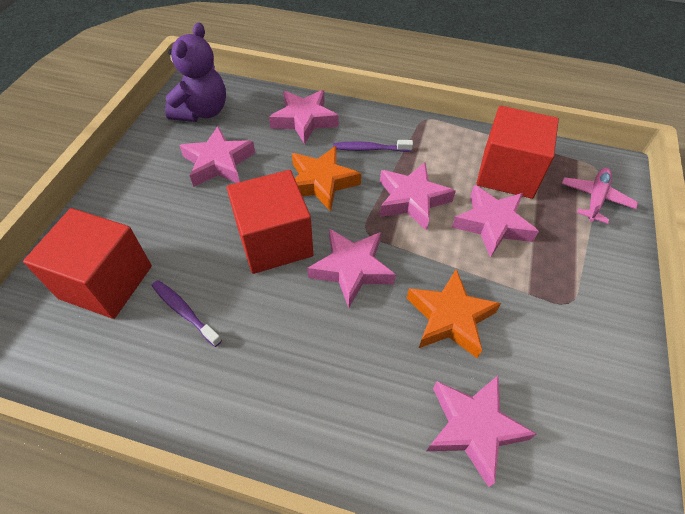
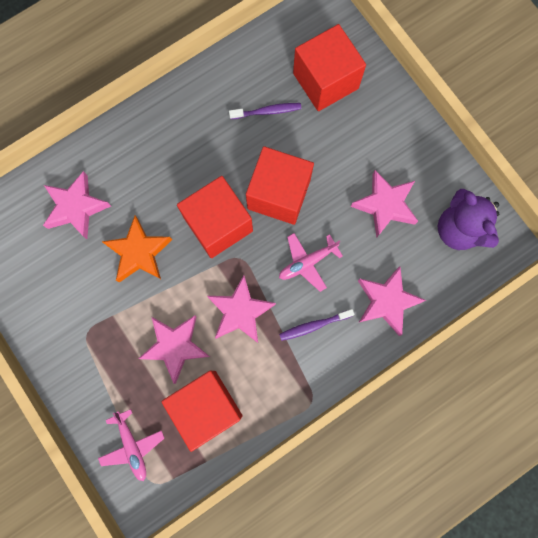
camera: 130 degrees right, 25 degrees up
orange star [292,146,361,211] -> pink plane [279,233,343,292]
pink star [307,228,396,308] -> red cube [177,176,253,258]
purple toothbrush [333,140,413,152] -> purple toothbrush turned 150 degrees counterclockwise [279,309,354,341]

